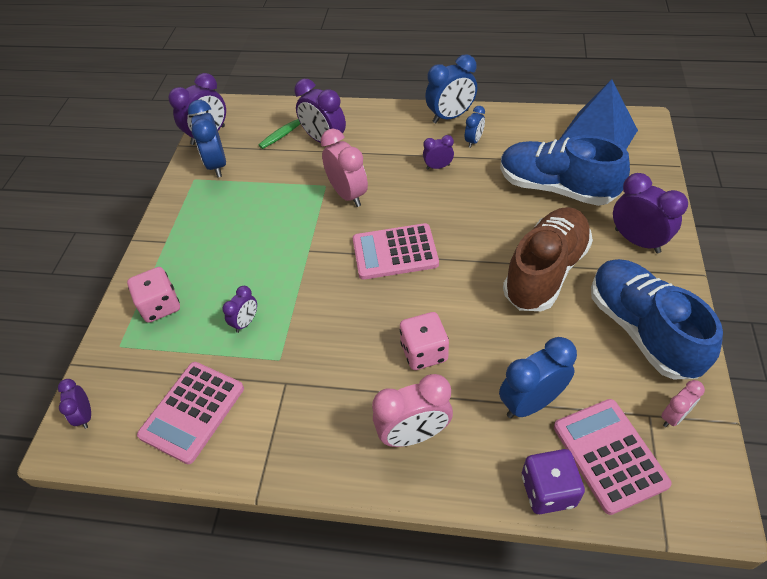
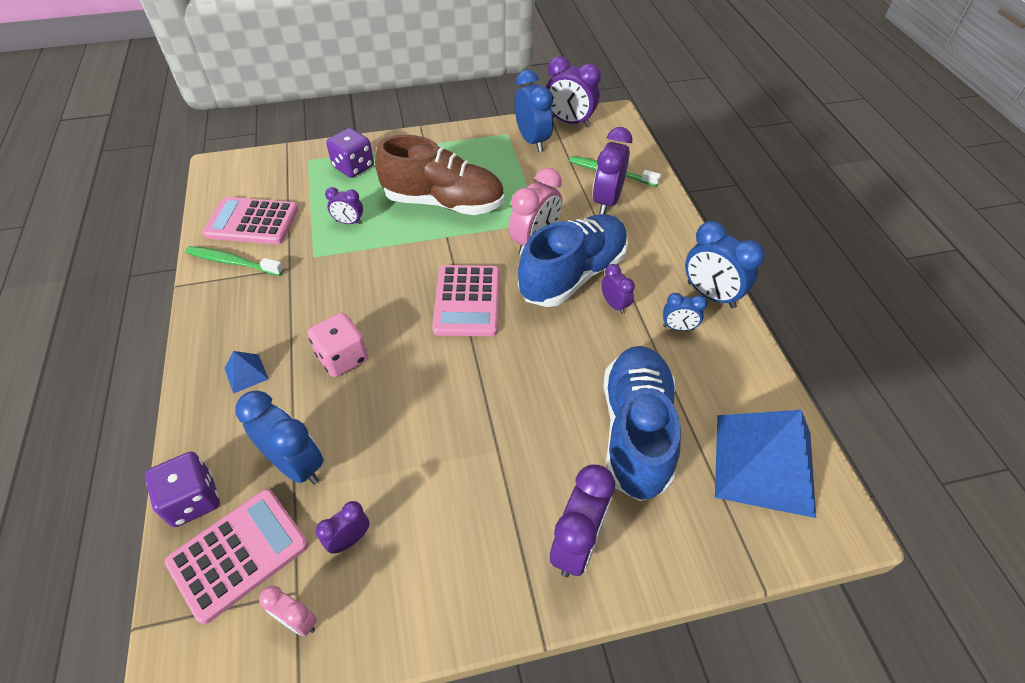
camera: 65 degrees right, 0 degrees up
purple clock [58,379,91,429] -> purple clock moved to [316,501,370,553]
pink dice [127,267,180,323] -> purple dice [326,128,374,178]
blue clock [188,100,226,177] -> blue clock turned 105 degrees clockwise [515,70,553,152]
pink calculator [353,223,439,280] -> pink calculator turned 150 degrees counterclockwise [432,265,500,336]
pink clock [372,374,453,447] -> blue pyramid [225,351,268,394]
brown shoe [503,207,593,311] -> brown shoe moved to [375,135,504,215]
blue shoe [591,259,723,379] -> blue shoe moved to [518,214,628,307]
none -> green toothbrush [186,246,284,276]

